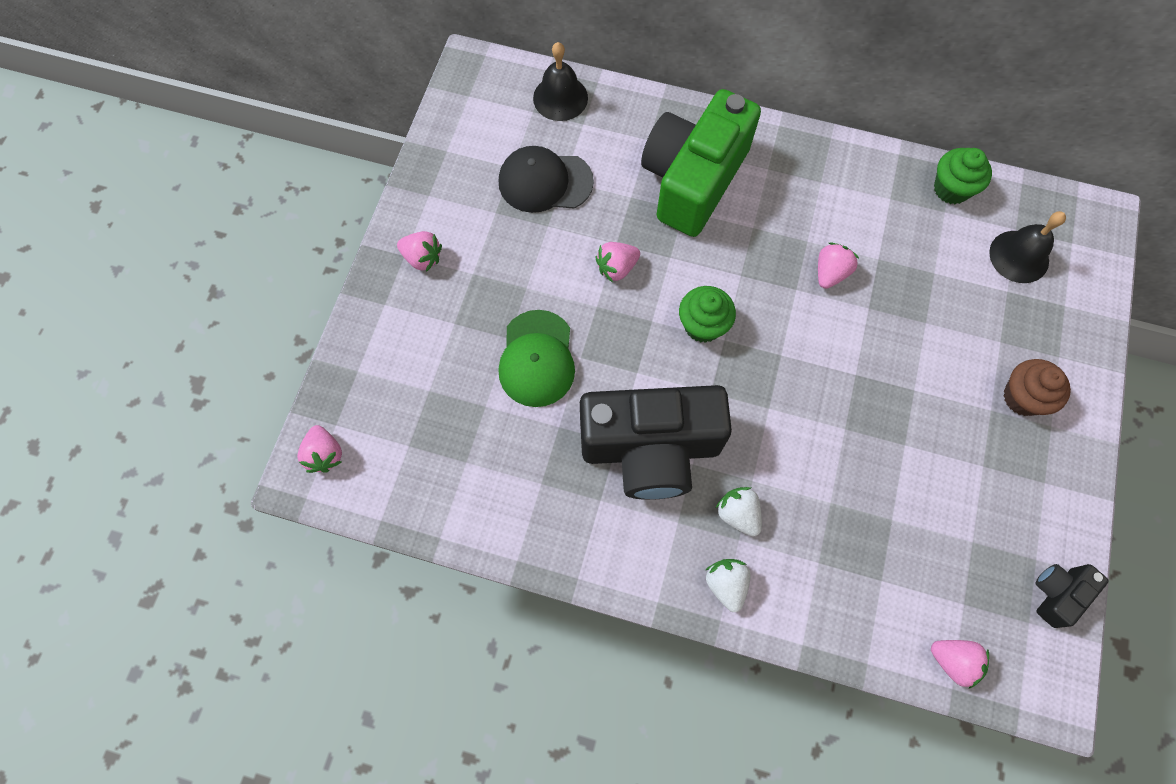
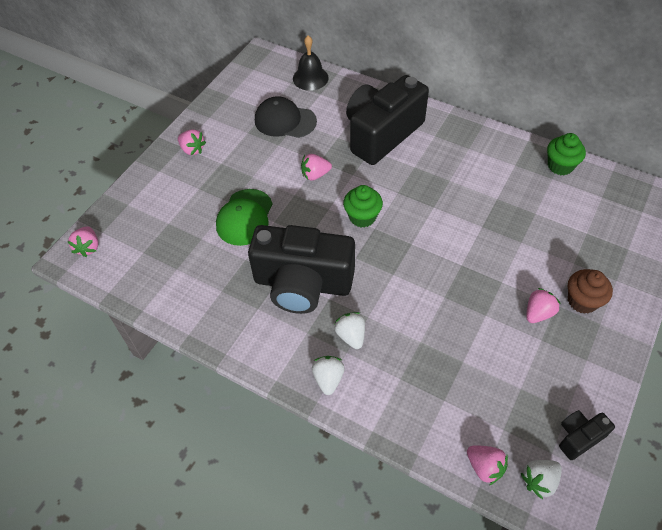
camera: 15 degrees right, 15 degrees down
green camera [641,89,761,237] -> black camera [346,75,429,165]
pink strawberry [818,243,859,289] -> pink strawberry moved to [526,288,561,323]
black bell [989,211,1066,283] -> none
none -> white strawberry [521,460,562,499]

